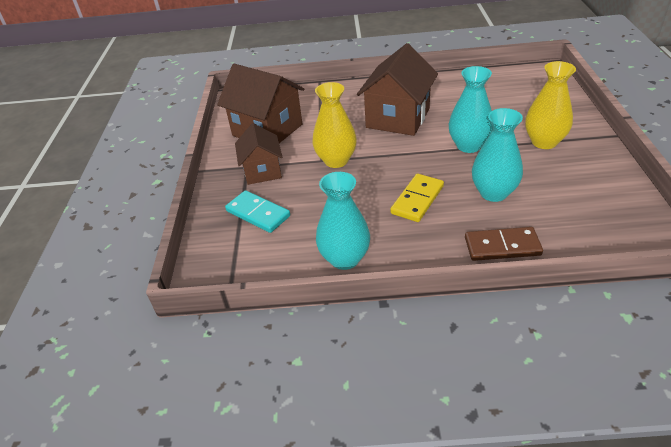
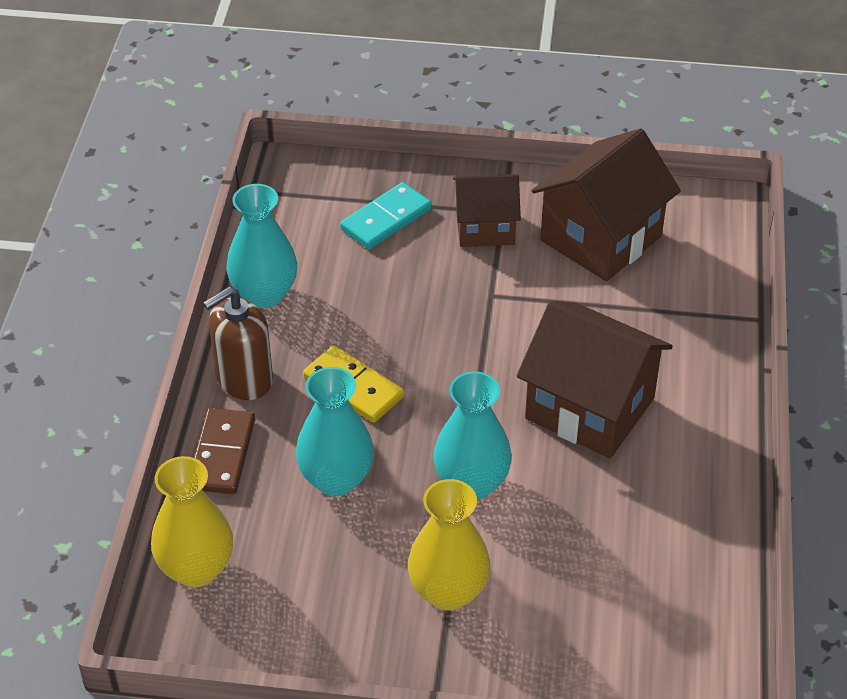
camera: 95 degrees right, 5 degrees up
yellow vase [312,82,357,168] -> yellow vase moved to [151,456,233,587]
none -> brown soap dispenser [203,287,273,400]

